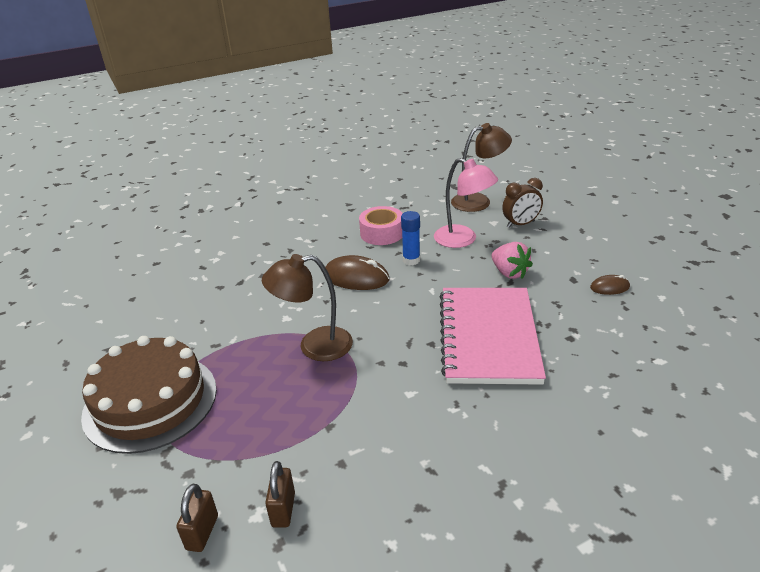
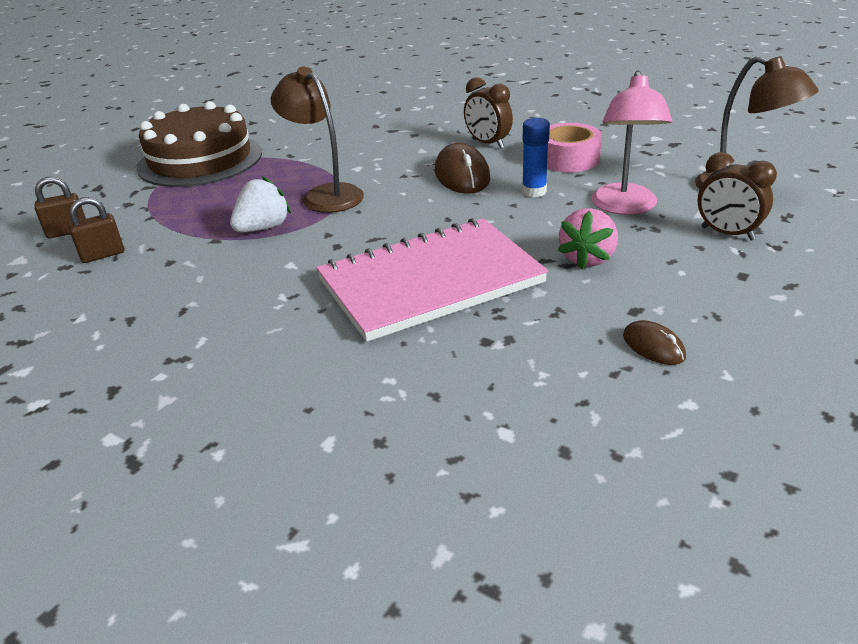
camera: 60 degrees right, 0 degrees up
none -> white strawberry [230,176,291,232]
none -> brown clock [464,77,513,148]

